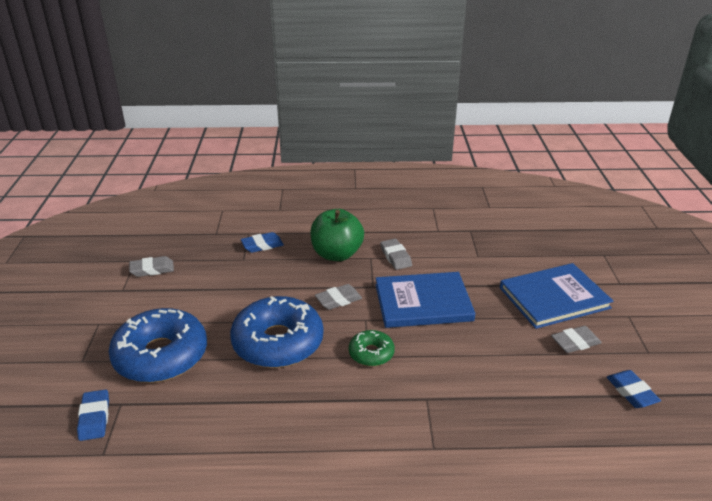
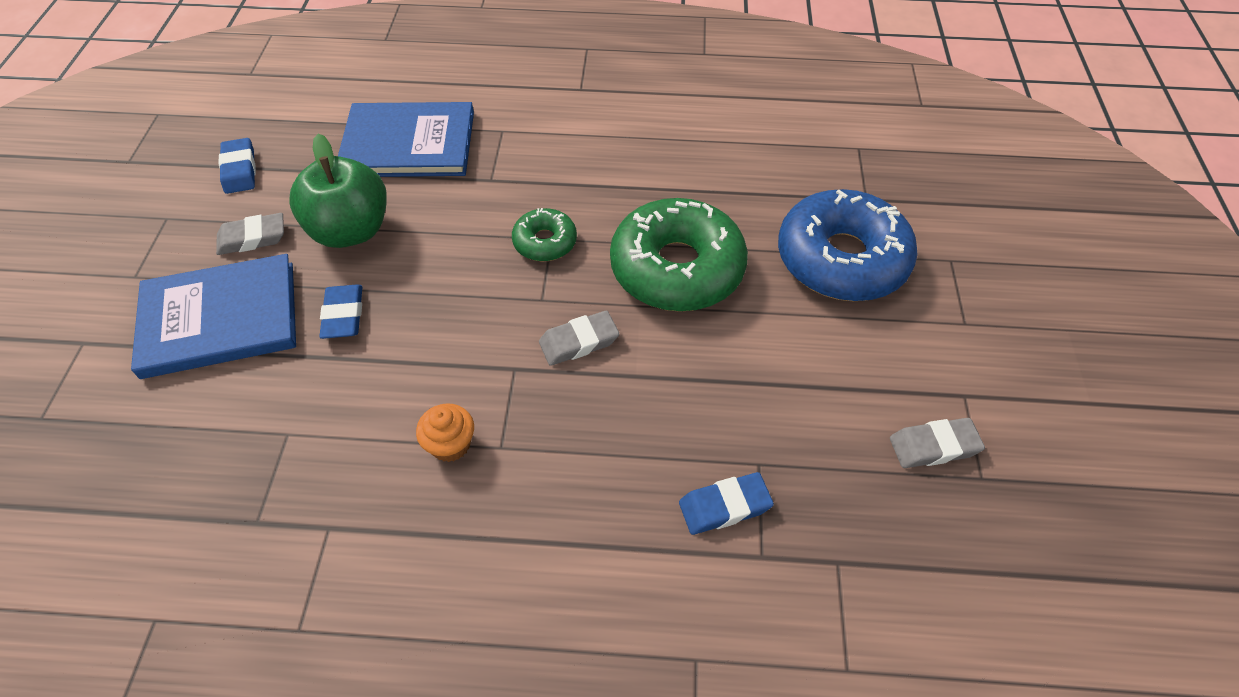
camera: 175 degrees left, 20 degrees up
blue eraser [77,389,109,441] -> blue eraser moved to [319,284,362,339]
blue donut [230,296,323,368] -> green donut [610,198,748,312]
green apple [310,209,364,261] -> green apple moved to [289,134,387,248]
blue book [375,272,475,328] -> blue book moved to [338,102,474,177]
grey eraser [380,239,412,270] -> orange cupcake [416,403,474,462]

